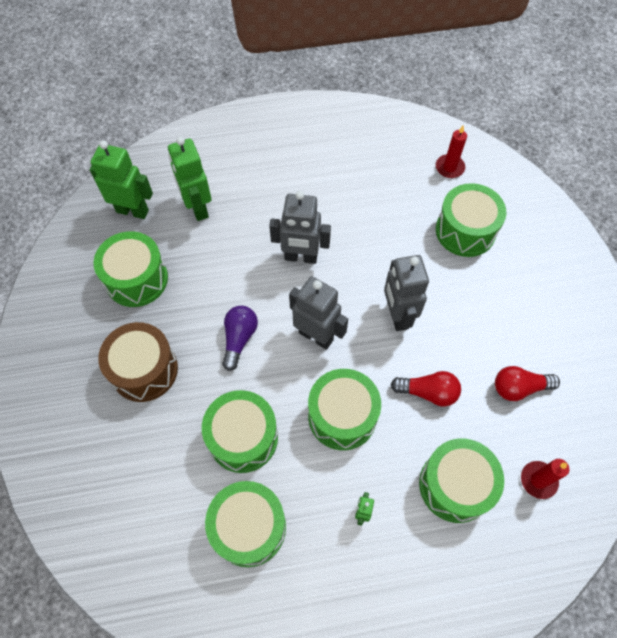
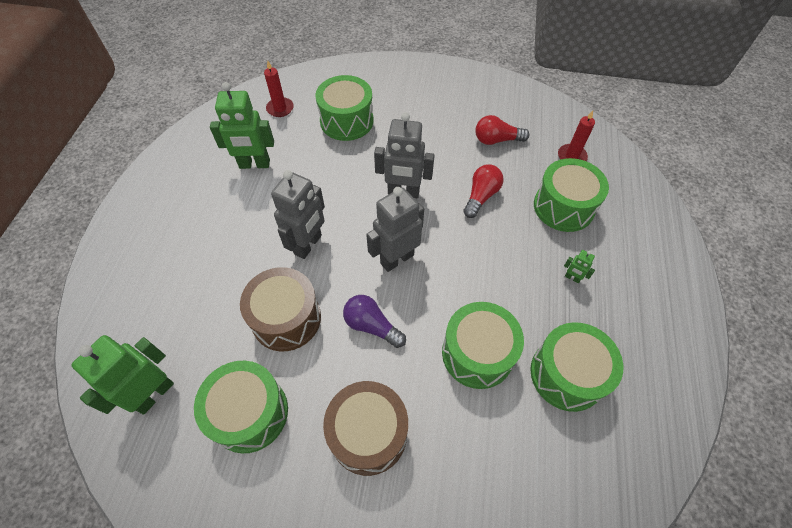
camera: 70 degrees left, 5 degrees down
green robot [168,137,211,221] -> green robot moved to [210,82,274,169]
green drum [308,369,381,450] -> none
red light bulb [495,366,560,401] -> red light bulb turned 75 degrees clockwise [475,115,530,145]
none -> brown drum [240,267,321,351]

